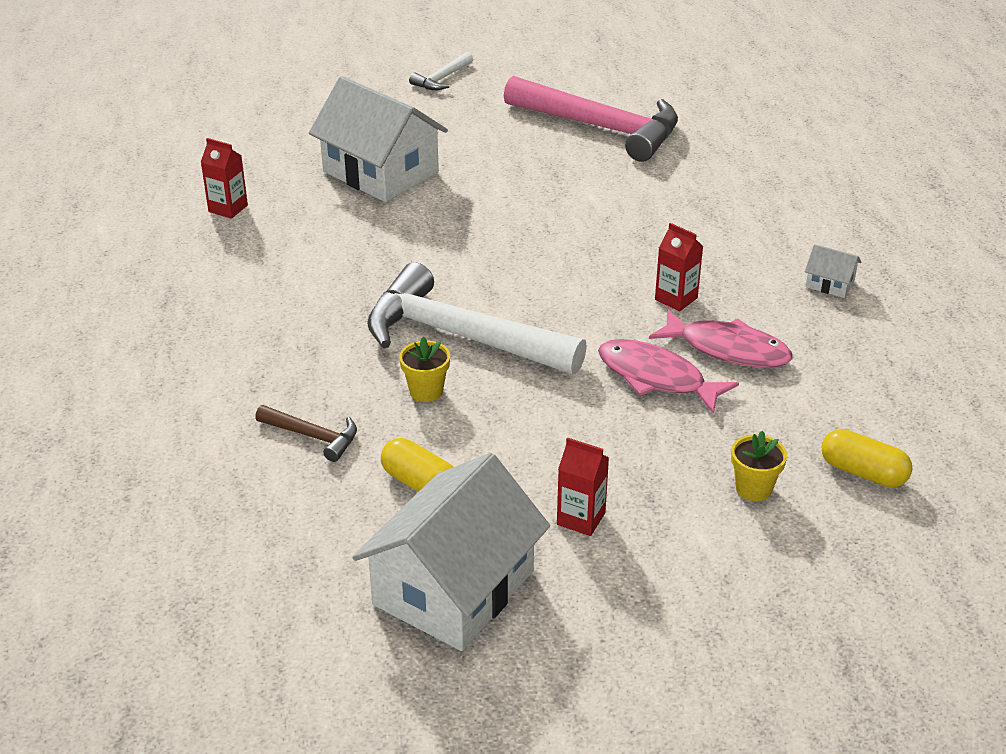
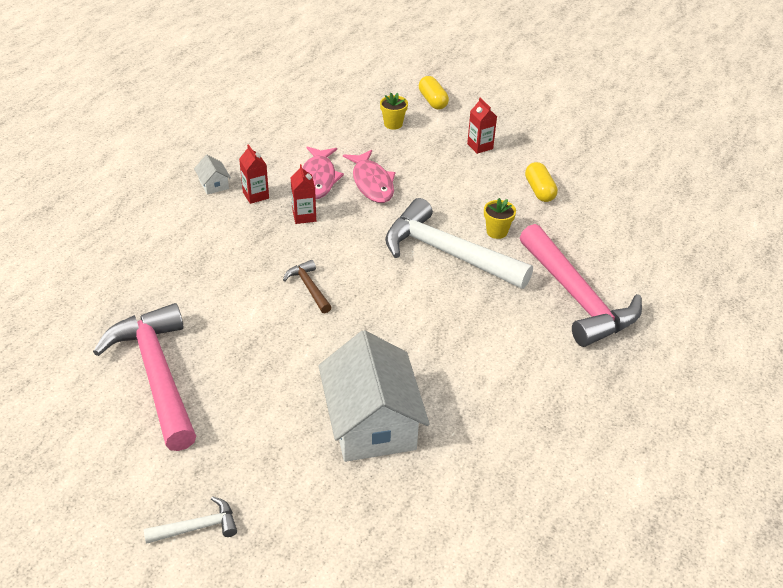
camera: 145 degrees left, 5 degrees up
red carton [201,138,248,219] -> red carton moved to [239,144,269,204]
brown hammer [255,405,357,462] -> brown hammer moved to [283,260,332,313]
white house [352,453,550,651] -> none
white hammer [367,262,587,374] -> white hammer turned 150 degrees clockwise [385,198,533,289]
pink fish [649,309,792,368] -> pink fish turned 150 degrees counterclockwise [302,146,344,199]
yellow capsule [822,429,912,488] -> yellow capsule moved to [419,76,449,110]
none -> pink hammer [520,224,642,347]

